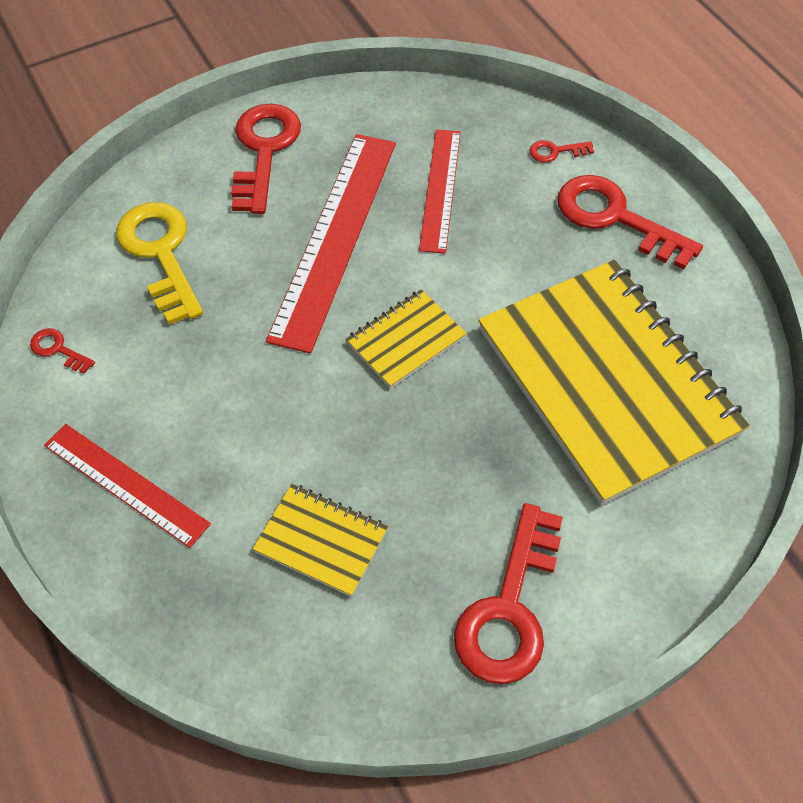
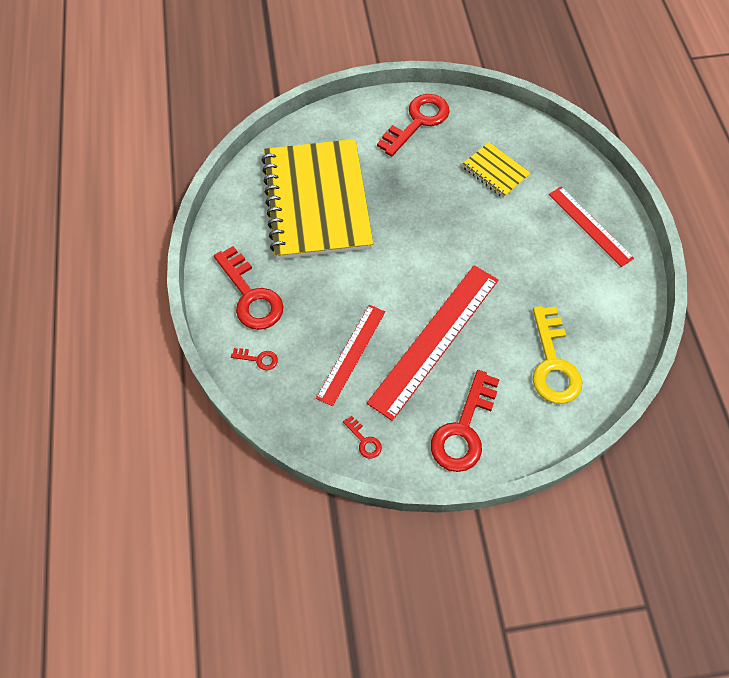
camera: 160 degrees left, 5 degrees up
red key [30,328,95,374] -> red key moved to [343,416,382,459]
yellow notebook [346,289,467,389] -> none

